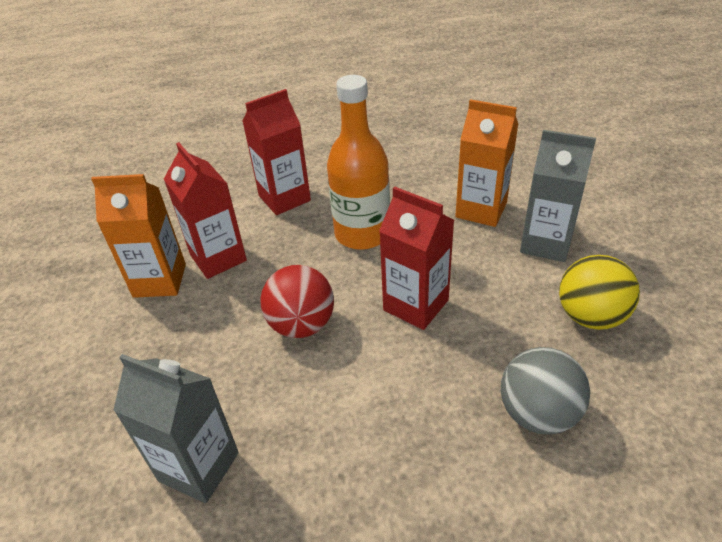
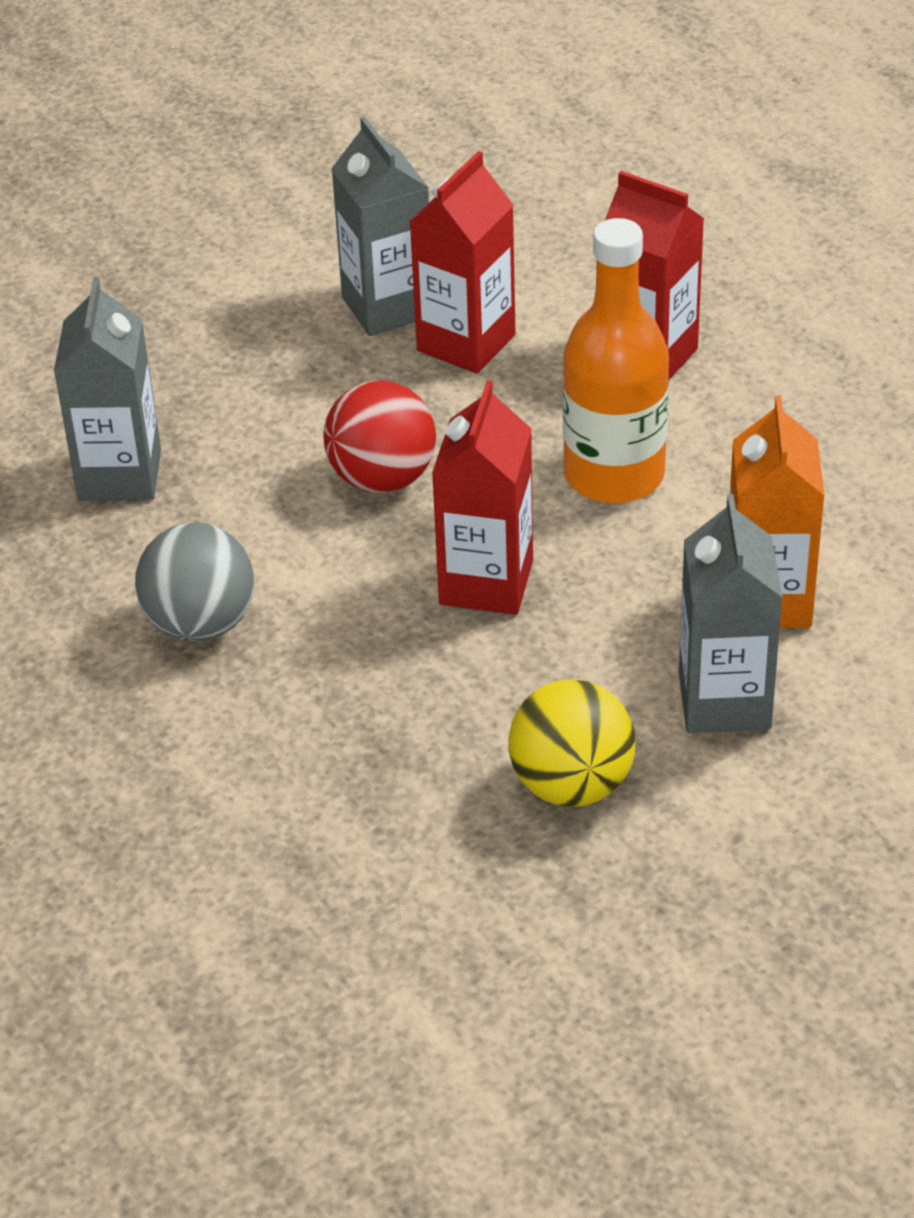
camera: 65 degrees right, 0 degrees up
orange carton [91,174,186,298] -> grey carton [331,116,429,336]
grey ball [501,347,590,435] -> grey ball moved to [135,523,254,642]

